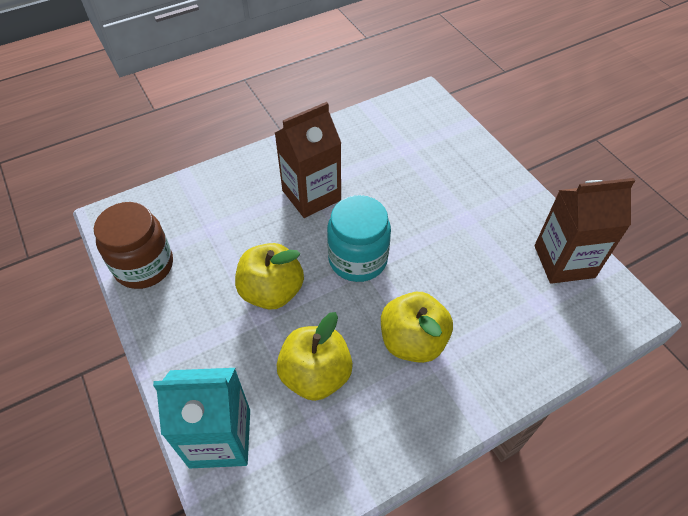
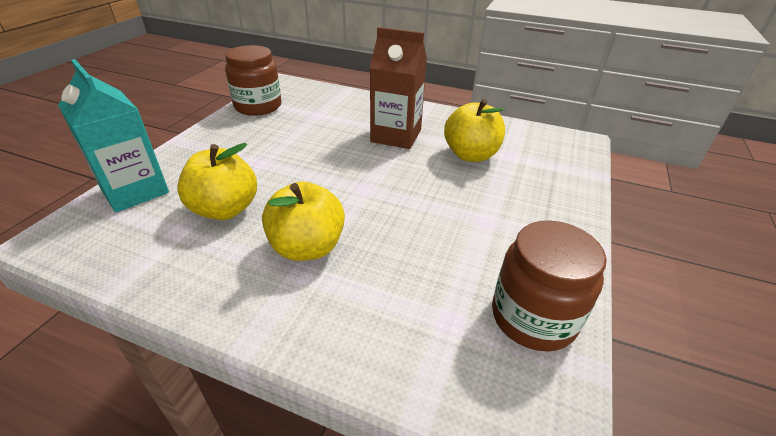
camera: 50 degrees right, 15 degrees down
yellow apple [235,243,304,310] -> yellow apple moved to [444,99,505,162]
turquoise jar [327,195,391,282] -> none
brown carton [534,178,635,284] -> brown jar [492,220,606,352]

